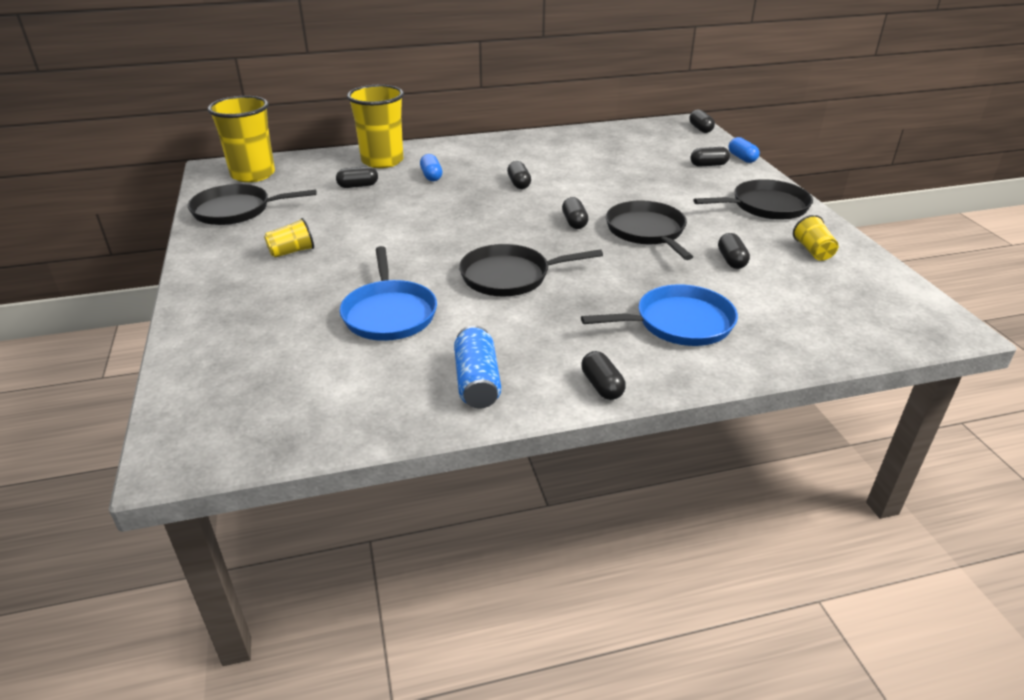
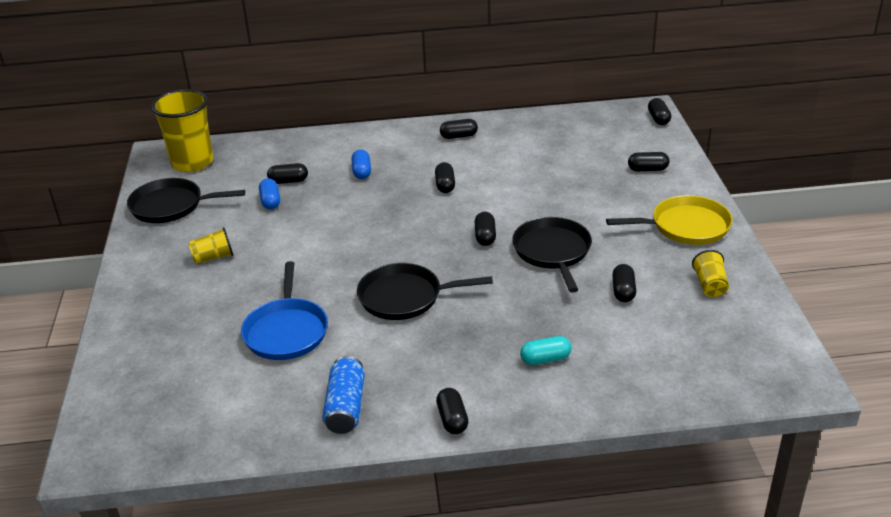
camera: 10 degrees right, 0 degrees up
yellow cup [347,85,404,168] -> none
blue pan [581,284,738,346] -> turquoise capsule [520,336,571,365]
black pan [694,179,813,220] -> yellow pan [606,195,733,245]
blue capsule [729,137,760,163] -> blue capsule moved to [259,178,280,209]
none -> black capsule [440,119,478,139]

